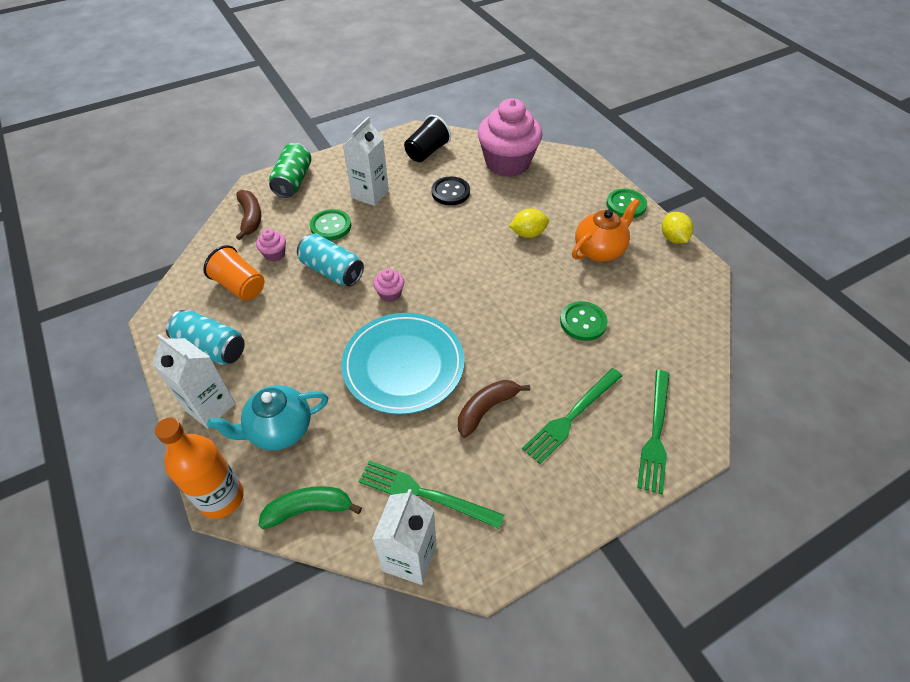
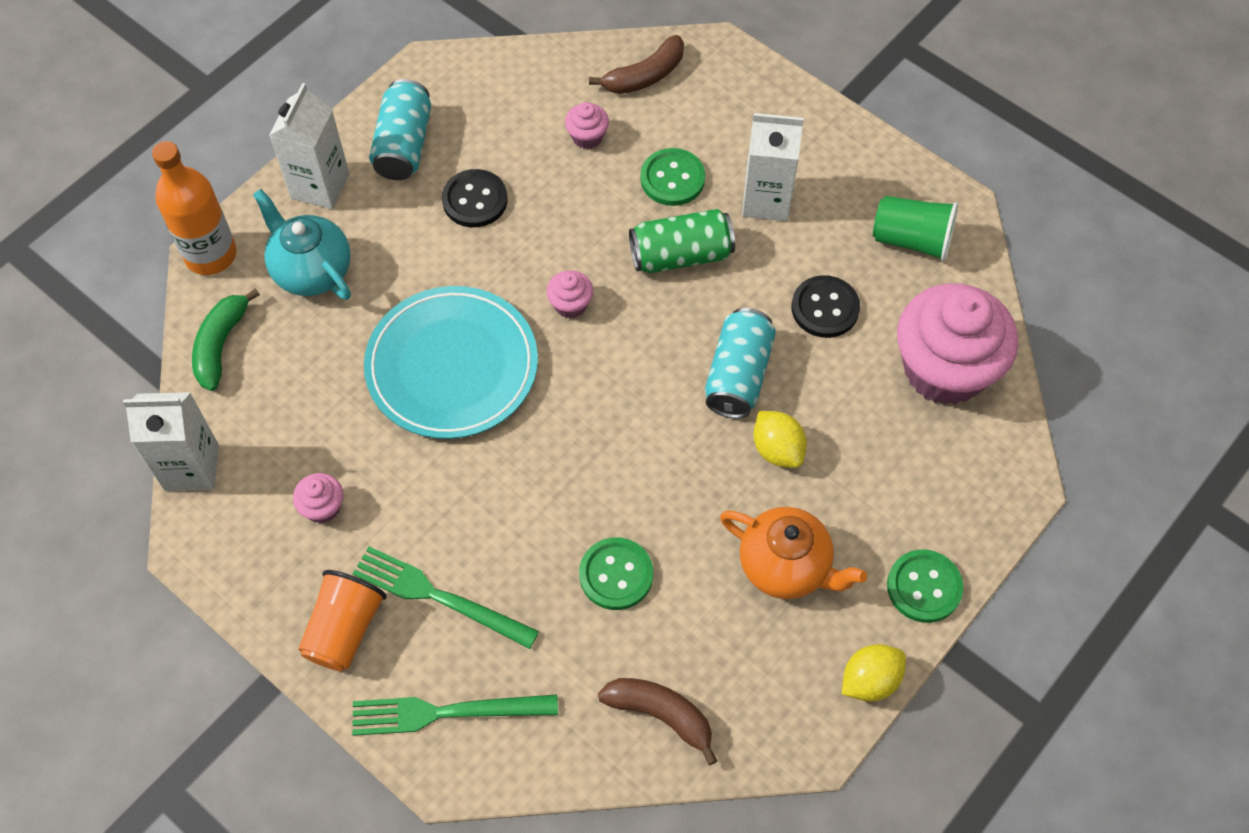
camera: 70 degrees right, 10 degrees up
orange cup [203,245,264,301] -> orange cup moved to [298,570,387,671]
green banana [258,486,362,529] -> green banana turned 135 degrees counterclockwise [192,288,260,391]
green can [269,143,312,198] -> green can moved to [629,209,735,273]
turquoise can [297,233,364,286] -> turquoise can moved to [705,308,776,418]
green fork [359,460,504,529] -> none
black cup [404,115,451,162] -> green cup [873,196,958,262]
brown banana [458,380,530,438] -> brown banana moved to [598,678,717,765]
none -> pink cupcake [293,473,343,523]
none -> black button [442,169,508,227]

